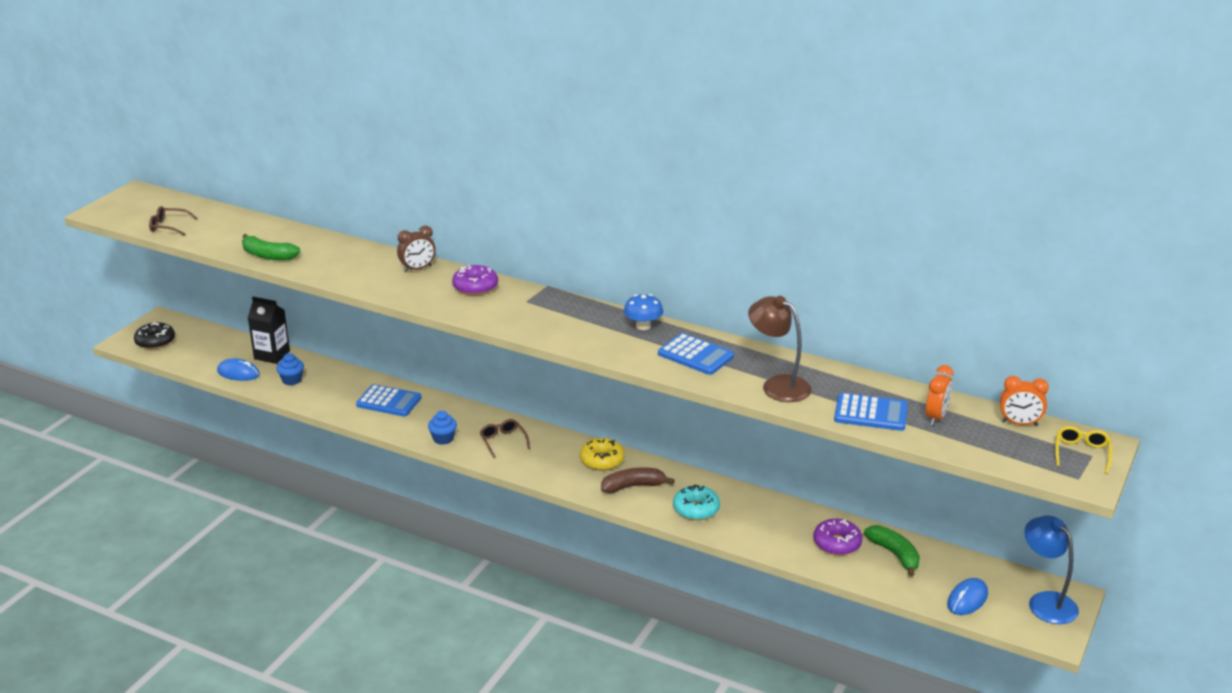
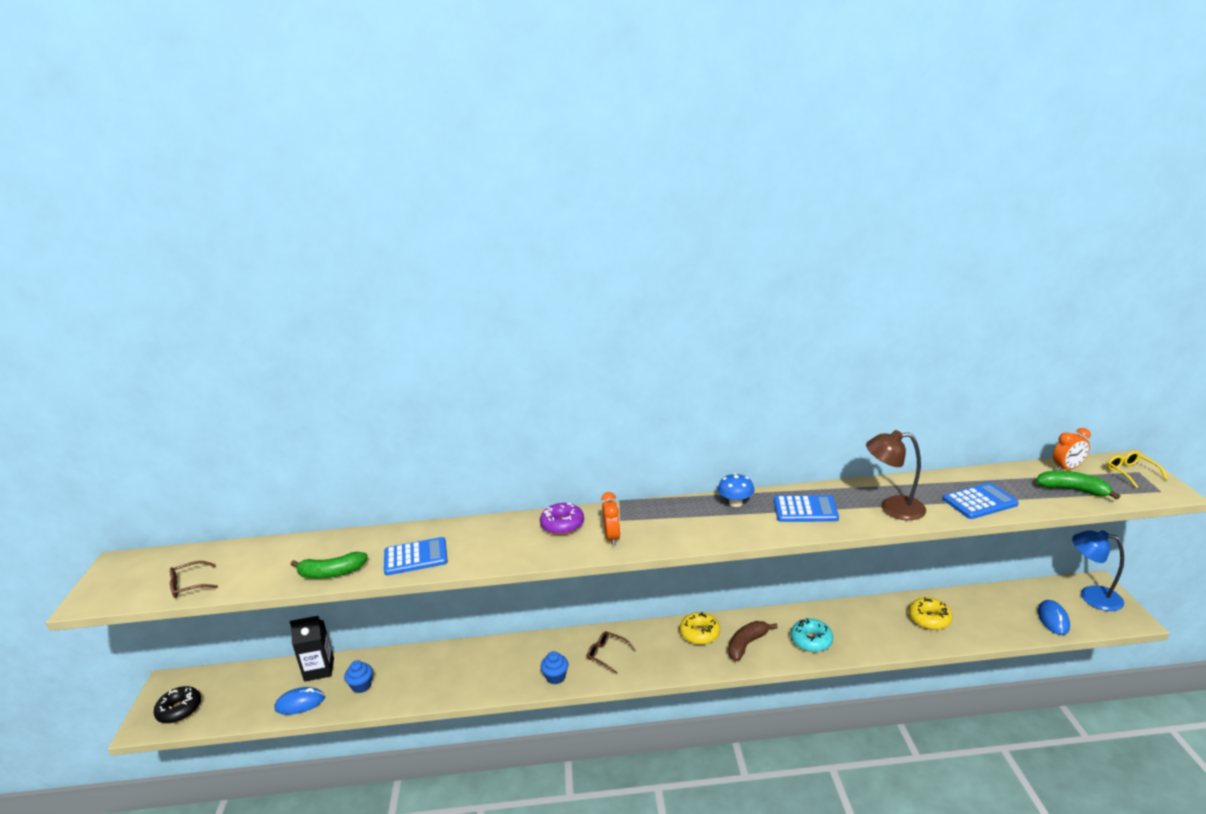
camera: 30 degrees left, 5 degrees down
blue calculator [356,384,421,416] -> blue calculator moved to [384,537,448,575]
brown clock [397,226,436,272] -> none
purple donut [813,519,862,555] -> yellow donut [909,597,953,630]
green banana [864,525,920,577] -> green banana moved to [1036,471,1120,500]
orange clock [926,365,953,425] -> orange clock moved to [601,492,620,546]

